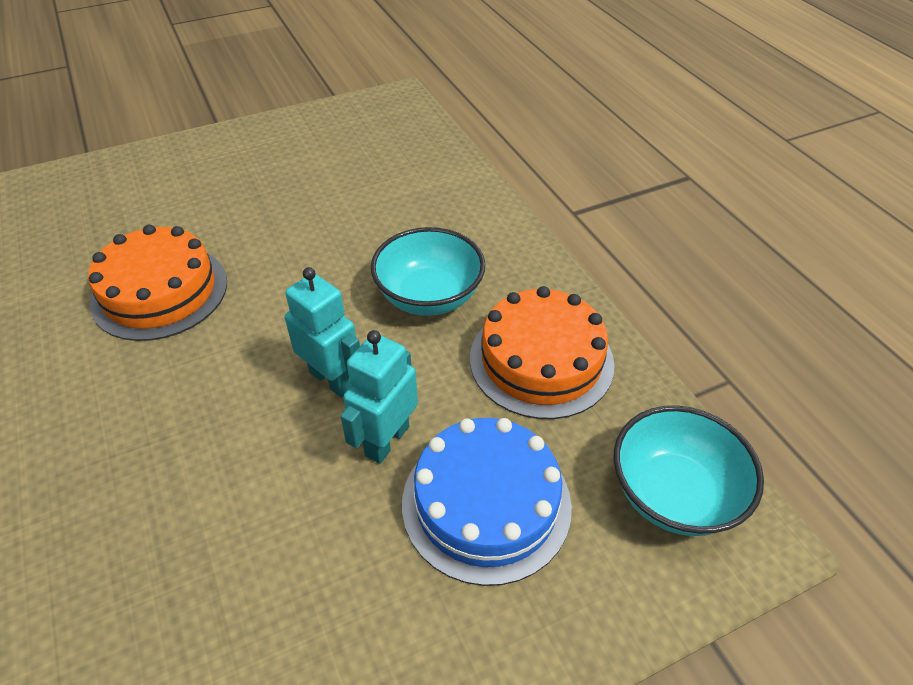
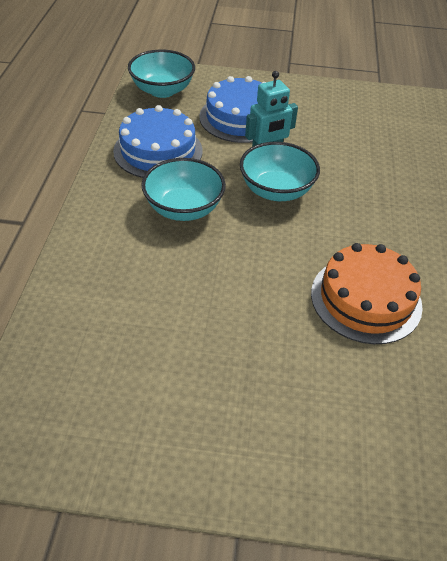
camera: 150 degrees left, 0 degrees up
turquoise robot [285,267,360,398] -> turquoise bowl [240,142,320,201]
orange cake [470,286,615,419] -> blue cake [113,105,203,178]

